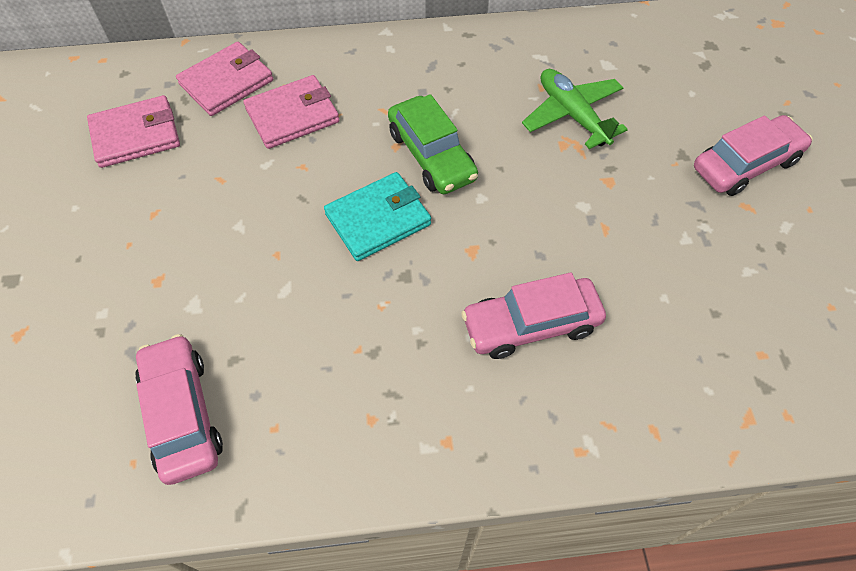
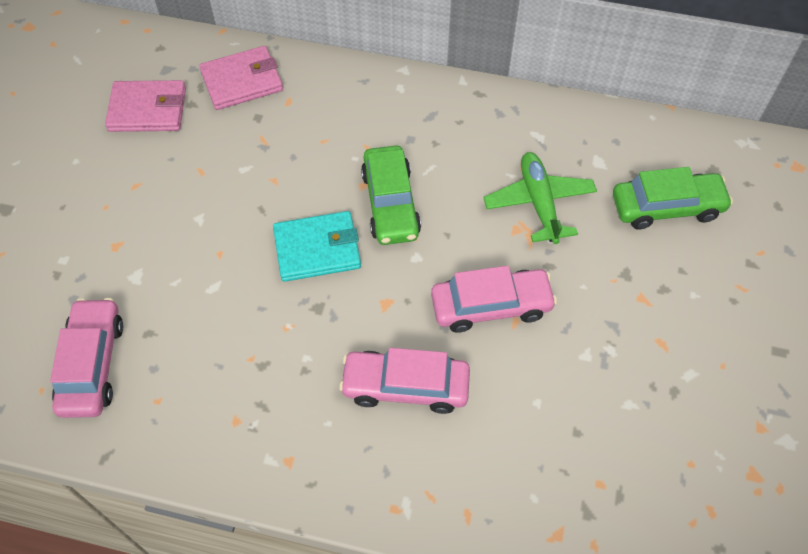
camera: 20 degrees right, 0 degrees up
pink wallet [243,75,339,149] -> none
pink car [694,115,812,196] -> pink car moved to [431,266,557,333]
none -> green car [613,167,733,229]

